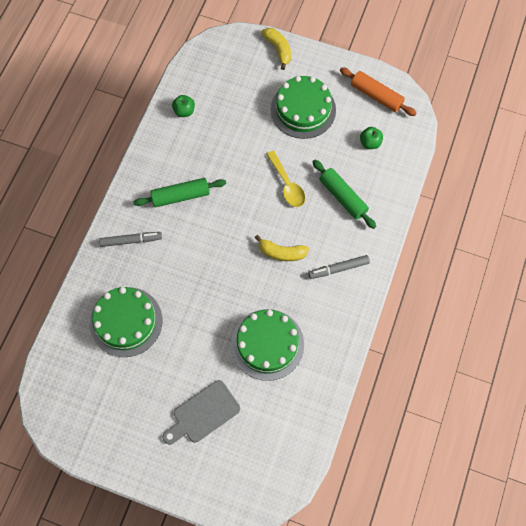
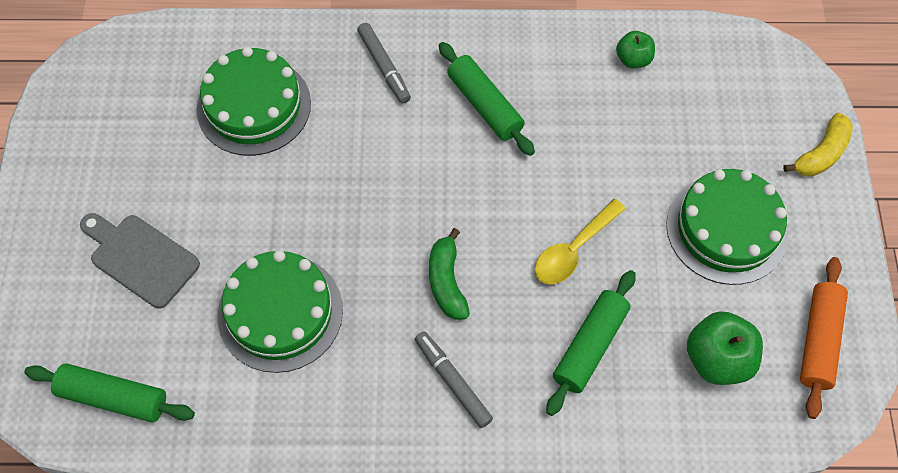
camera: 70 degrees right, 5 degrees down
yellow banana [255,235,309,261] -> green banana [429,228,470,320]
green apple [360,127,383,149] -> green apple [687,311,763,385], size x1.66
none -> green rolling pin [24,363,195,423]

